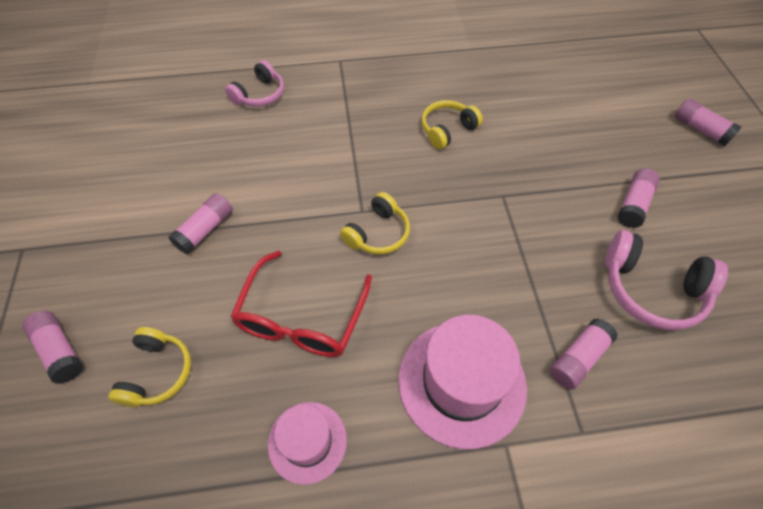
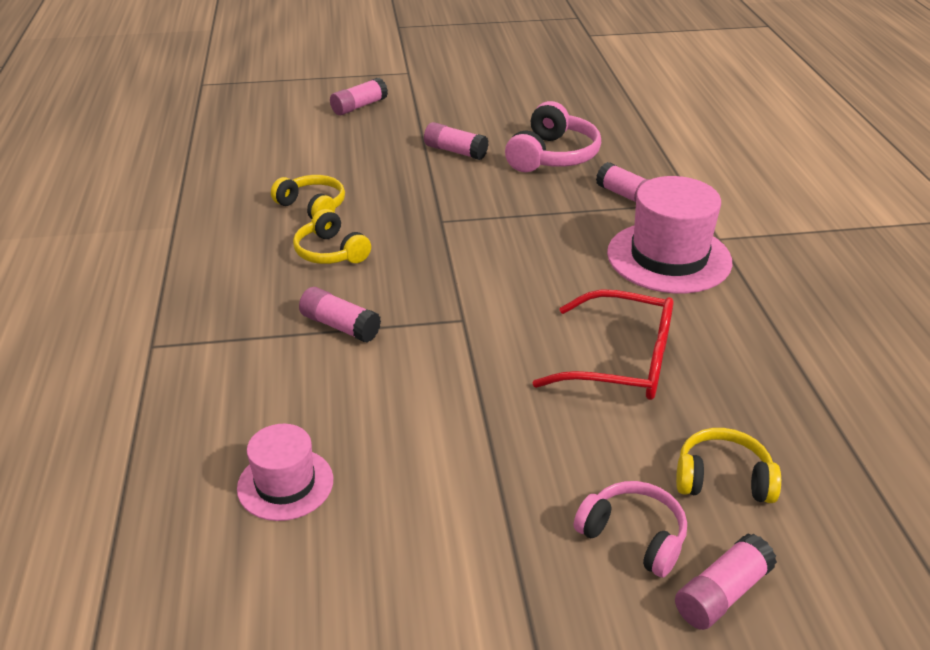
camera: 90 degrees left, 20 degrees down
pink glue stick [168,193,233,255] -> pink glue stick moved to [299,287,381,343]
pink headphones [225,60,284,107] -> pink headphones moved to [574,481,687,578]
pink hat [268,402,347,485] -> pink hat moved to [237,424,333,521]
yellow headphones [340,192,410,254] -> yellow headphones moved to [271,175,345,219]

